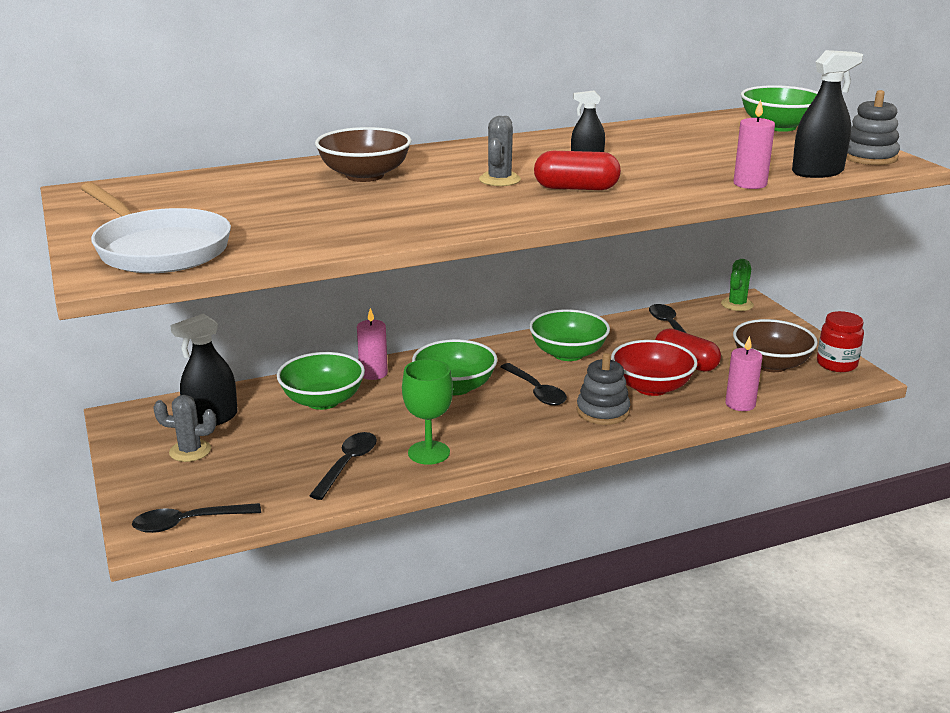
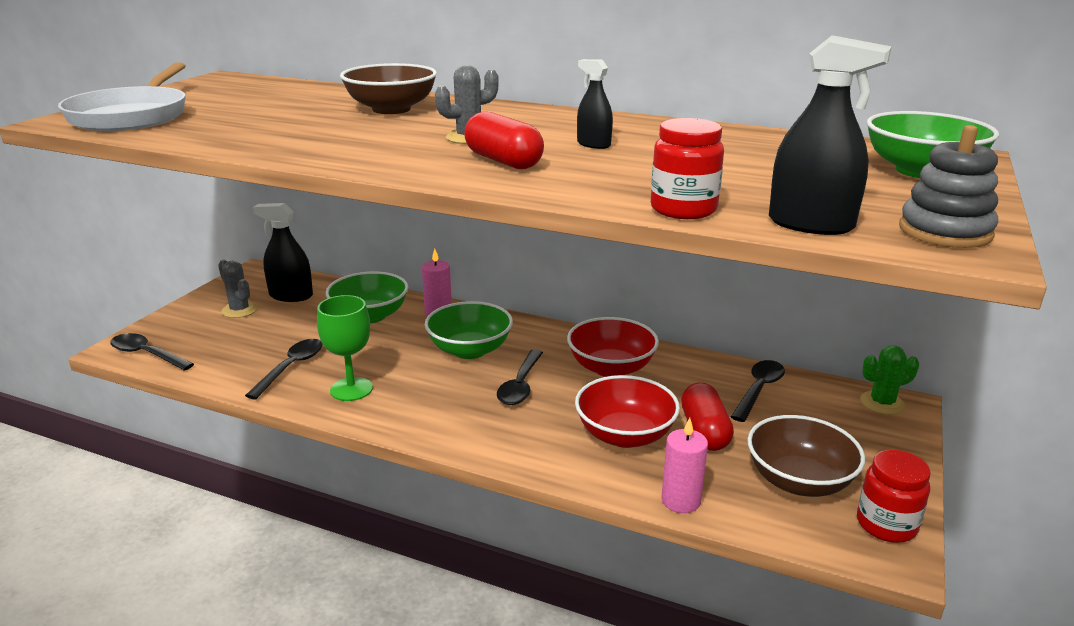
camera: 45 degrees right, 0 degrees up
black spoon [309,432,377,500] -> black spoon turned 45 degrees counterclockwise [245,339,323,399]
green bowl [529,309,610,361] -> red bowl [567,317,659,377]
grey stacking toy [577,353,630,425] -> none
pink candle [733,99,775,189] -> red jar [651,118,724,219]

